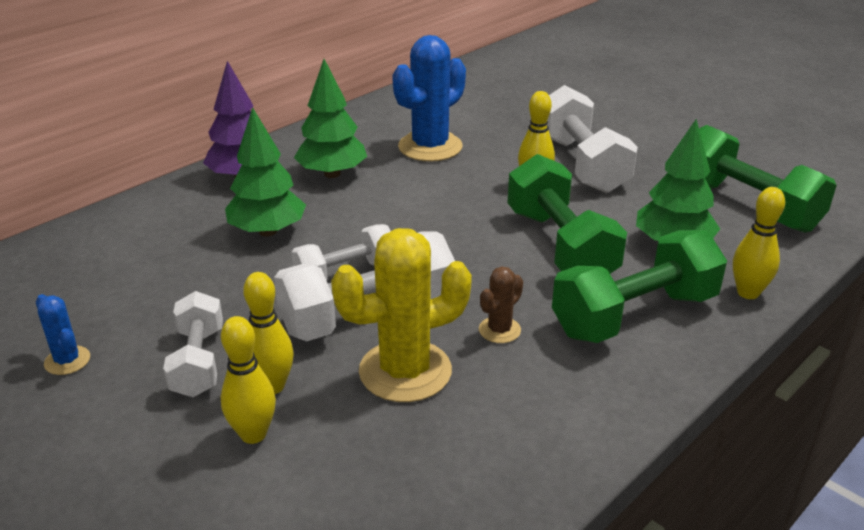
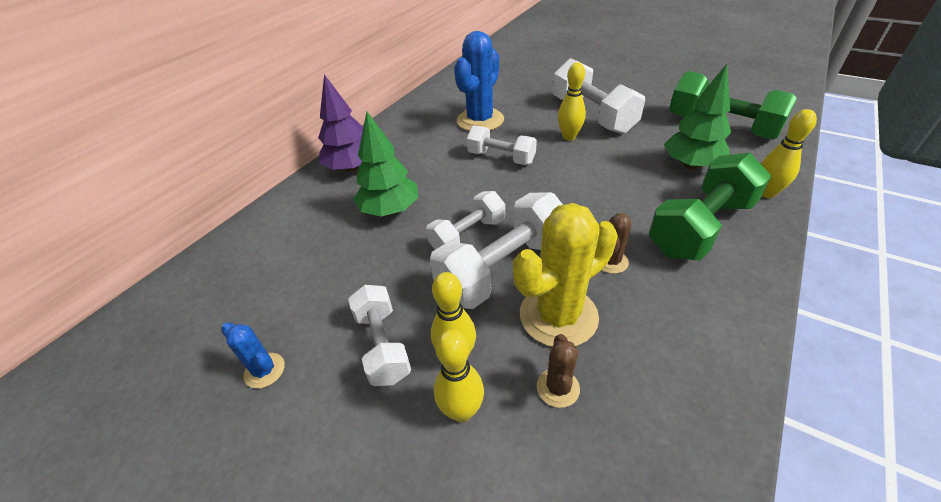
camera: 10 degrees left, 10 degrees up
green tree [294,59,367,178] -> none
green dumbbell [507,154,627,274] -> none
none -> white dumbbell [467,126,537,165]
none -> brown cactus [537,334,580,408]

